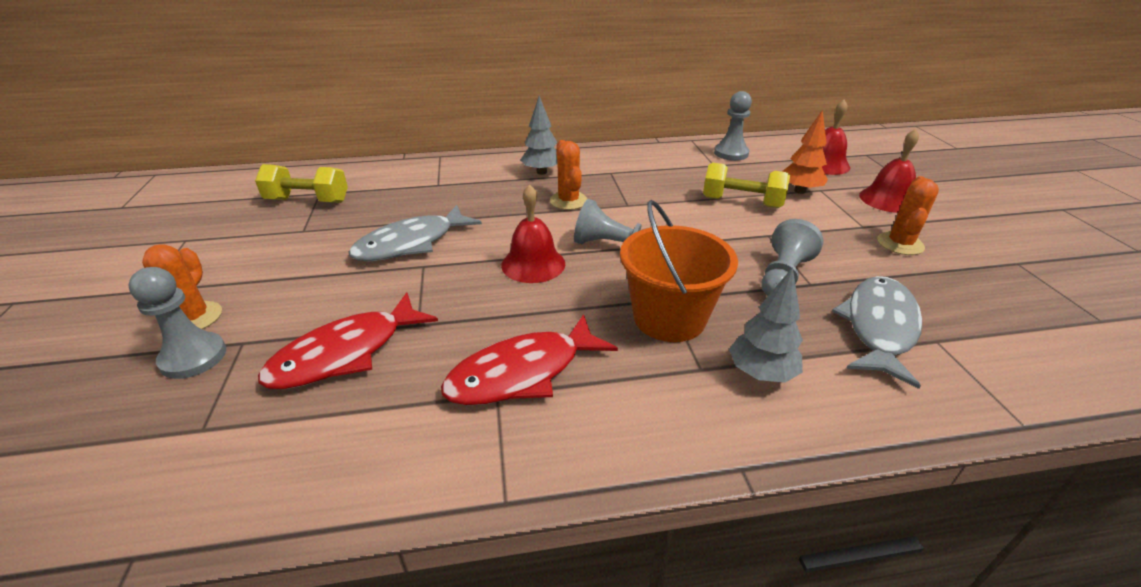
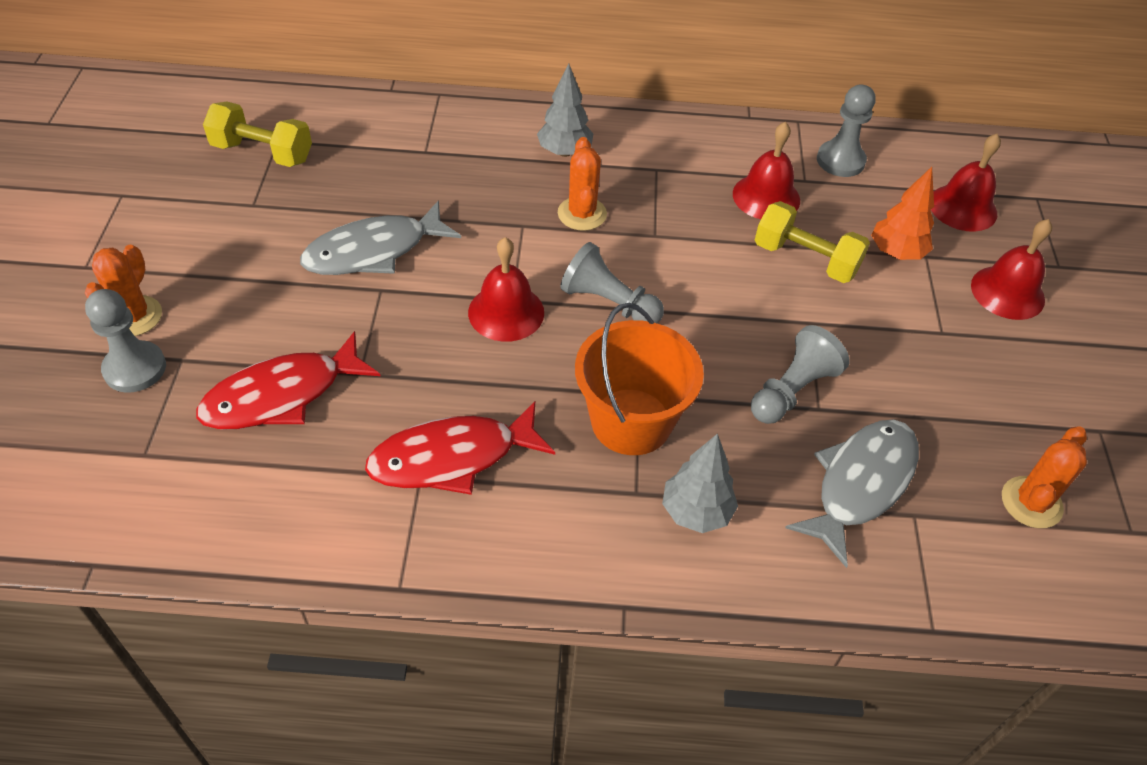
camera: 10 degrees right, 15 degrees up
orange cactus [877,176,939,255] -> orange cactus moved to [1002,426,1087,528]
none -> red bell [733,121,800,219]

